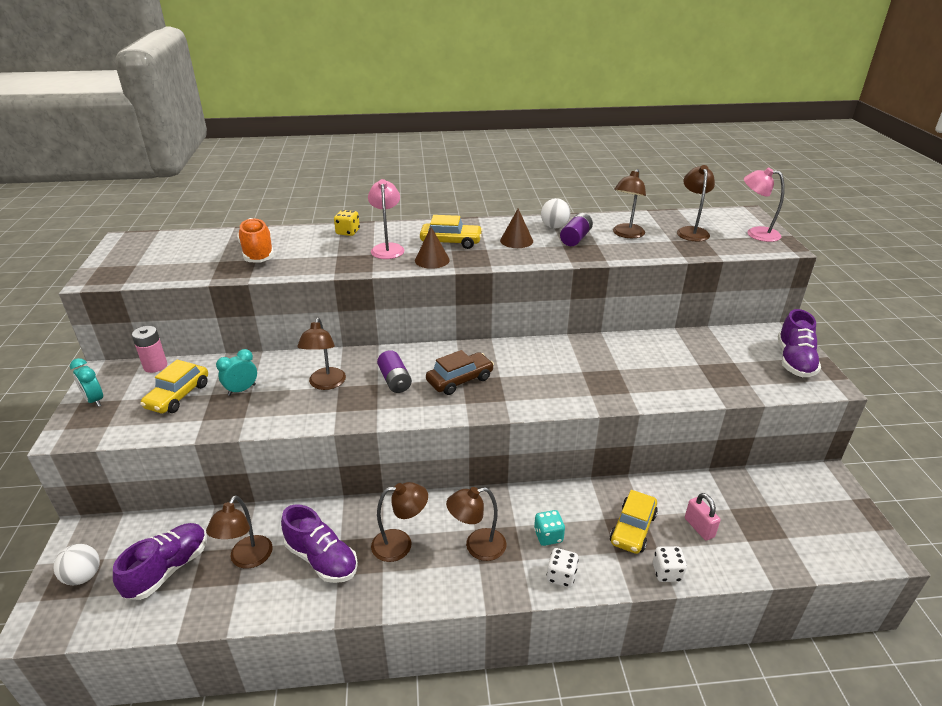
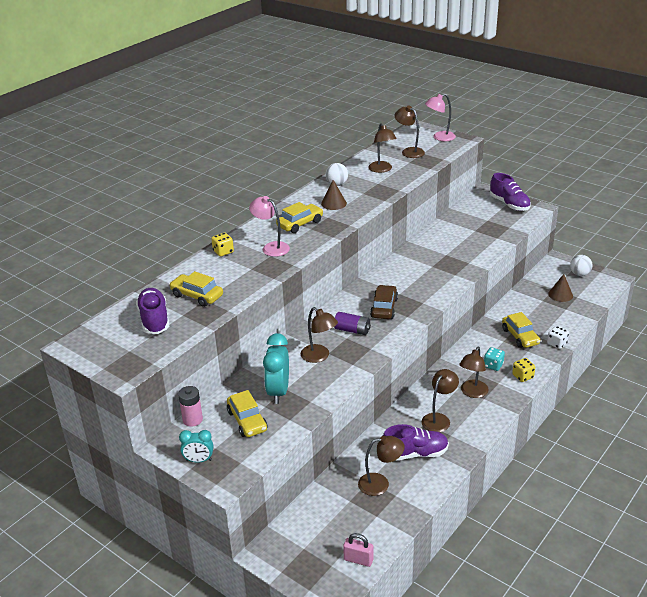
camera: 45 degrees left, 0 degrees up
white ball [54,544,100,585] -> white ball moved to [570,255,593,276]
purple shoe [113,523,207,600] -> purple shoe moved to [136,288,169,334]
brown lamp [206,495,273,569] -> brown lamp turned 60 degrees counterclockwise [358,436,405,496]
turquoise clock [216,349,257,396] -> turquoise clock [263,333,289,404], size x1.68
orange shoe [237,218,274,263] -> yellow car [169,271,223,307]
brown cone [415,227,450,269] -> brown cone moved to [548,274,573,302]
white dice [547,548,579,587] -> yellow dice [512,358,535,382]
purple battery [560,213,593,246] -> none
pink padlock [685,493,720,541] -> pink padlock moved to [343,533,373,567]

